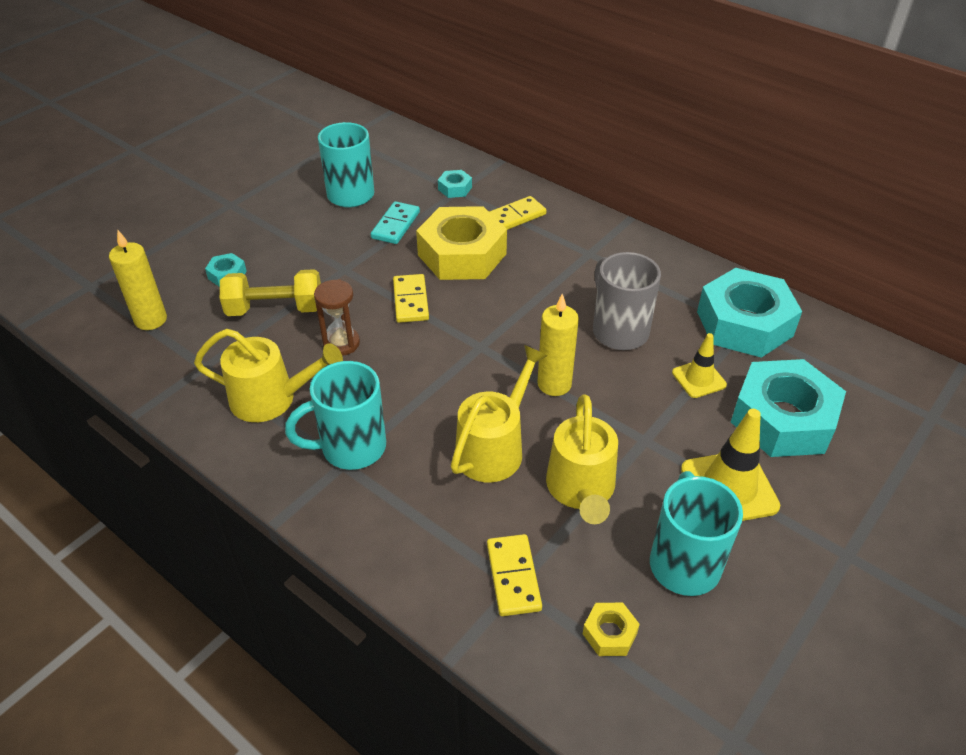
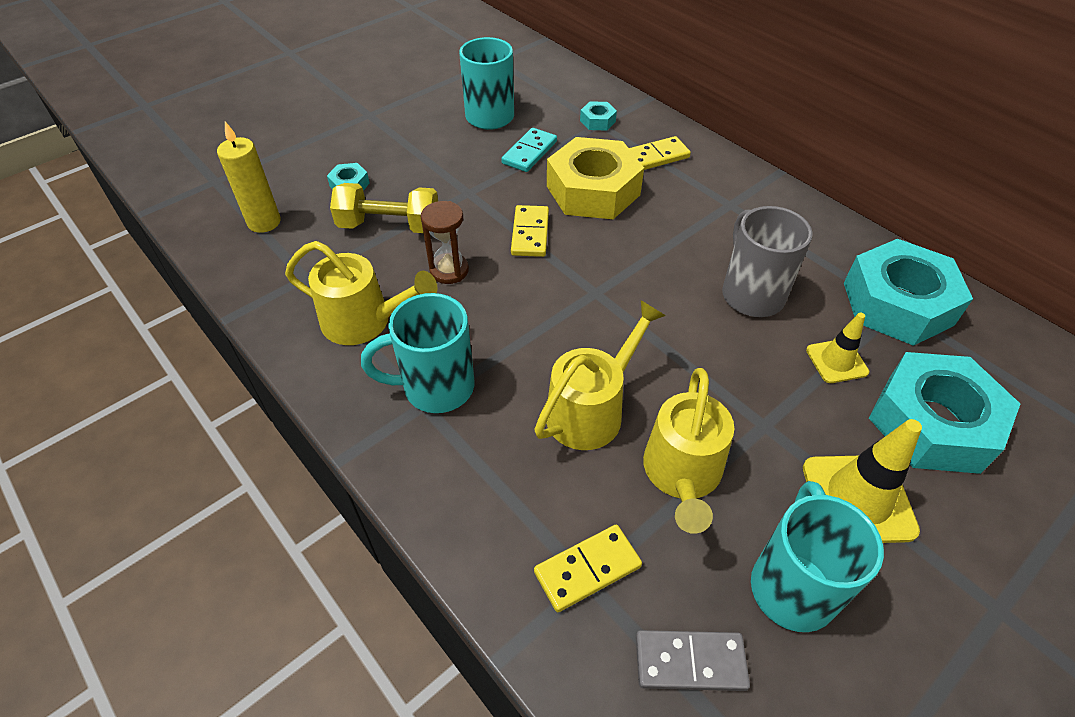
camera: 10 degrees right, 5 degrees up
yellow domino [487,534,542,616] -> yellow domino turned 60 degrees clockwise [534,525,642,612]
yellow candle [537,294,579,396] -> none
yellow nut [583,603,640,656] -> grey domino [636,630,750,691]

